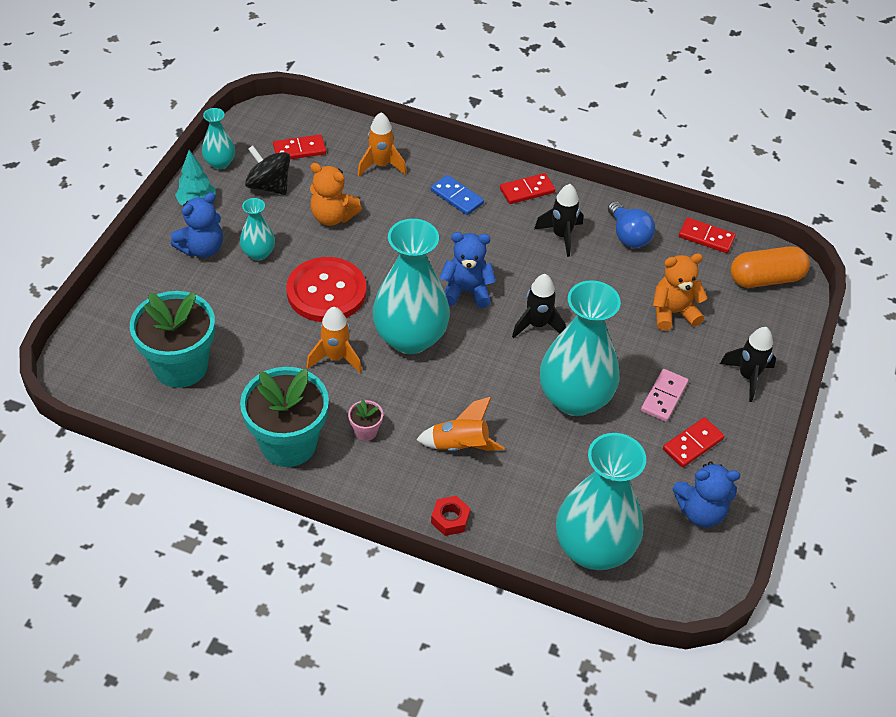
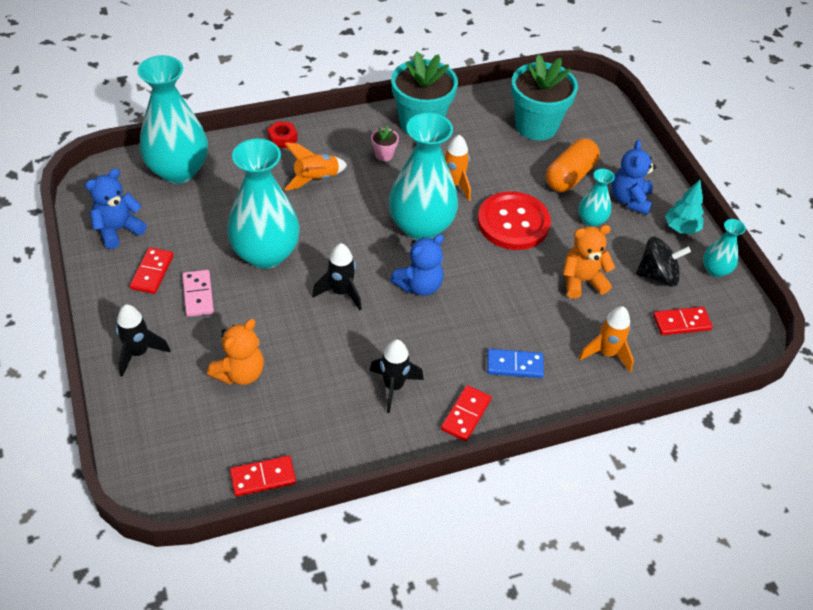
camera: 140 degrees right, 0 degrees up
red domino [273,135,326,159] -> red domino turned 45 degrees clockwise [653,307,713,335]
blue light bulb [608,201,655,248] -> none
orange capsule [731,246,810,288] -> orange capsule moved to [546,138,600,192]

